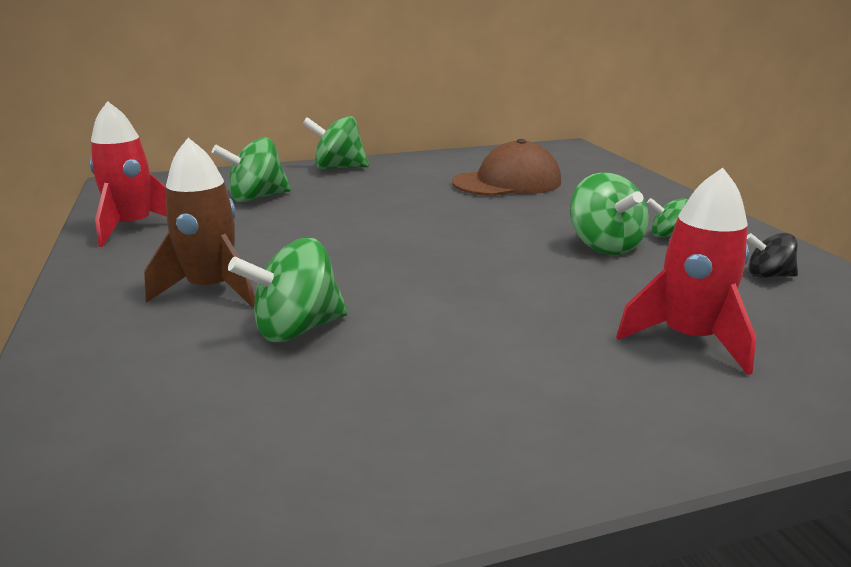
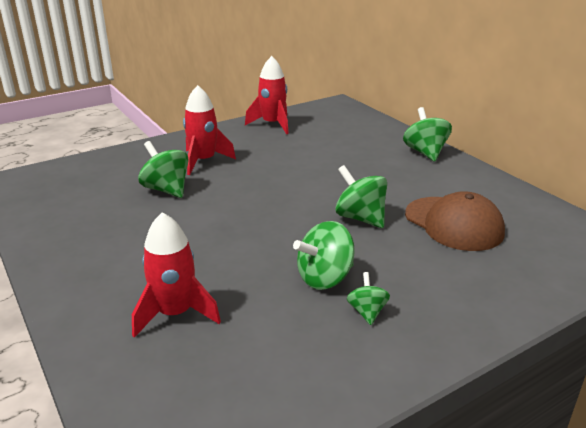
camera: 75 degrees right, 5 degrees up
brown rocket [144,138,255,308] -> red rocket [183,85,236,175]
green spinning top [212,137,291,202] -> green spinning top moved to [335,165,387,228]
black spinning top [747,233,798,278] -> none

